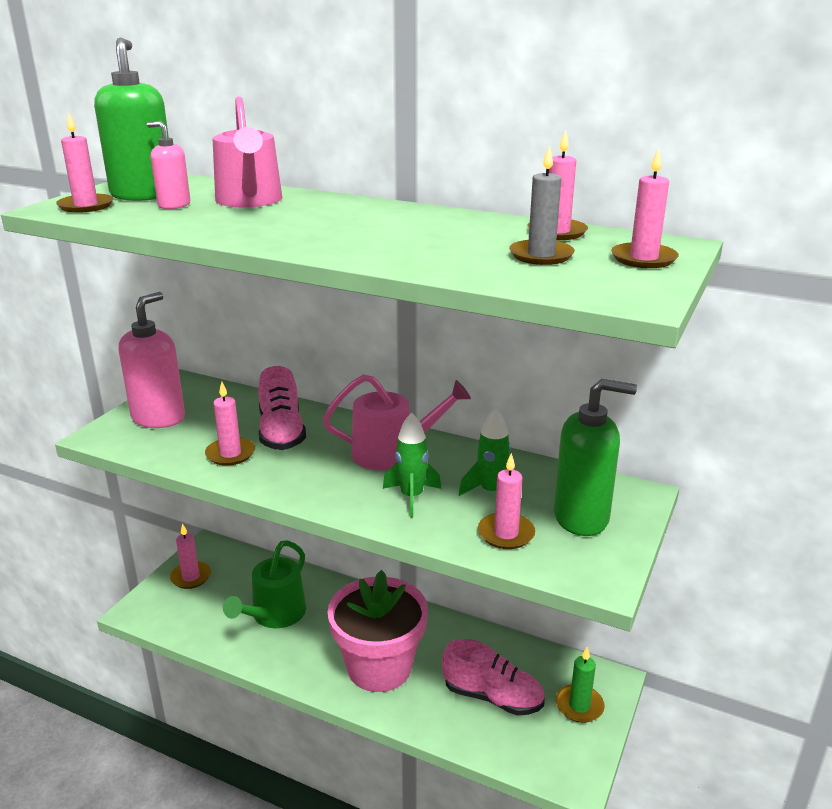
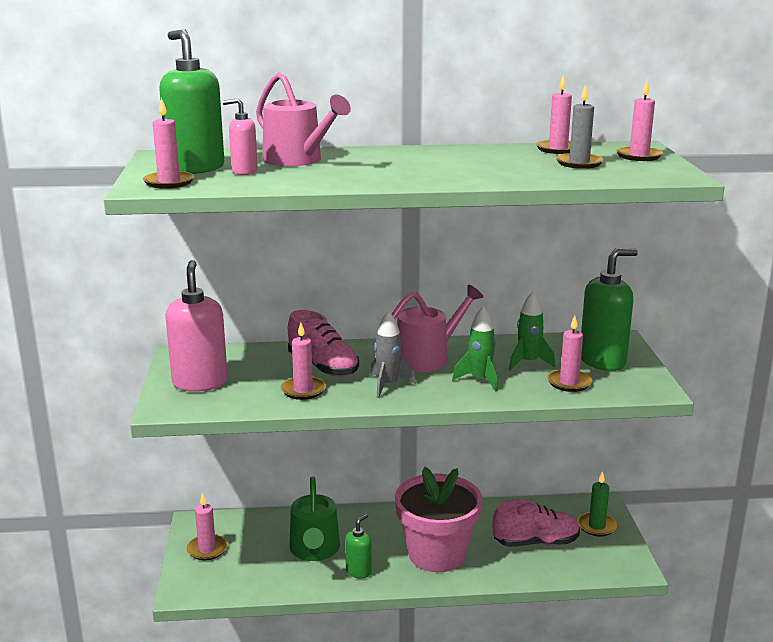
camera: 30 degrees left, 5 degrees down
none -> green soap dispenser [345,514,372,578]
none -> grey rocket [370,311,416,398]

